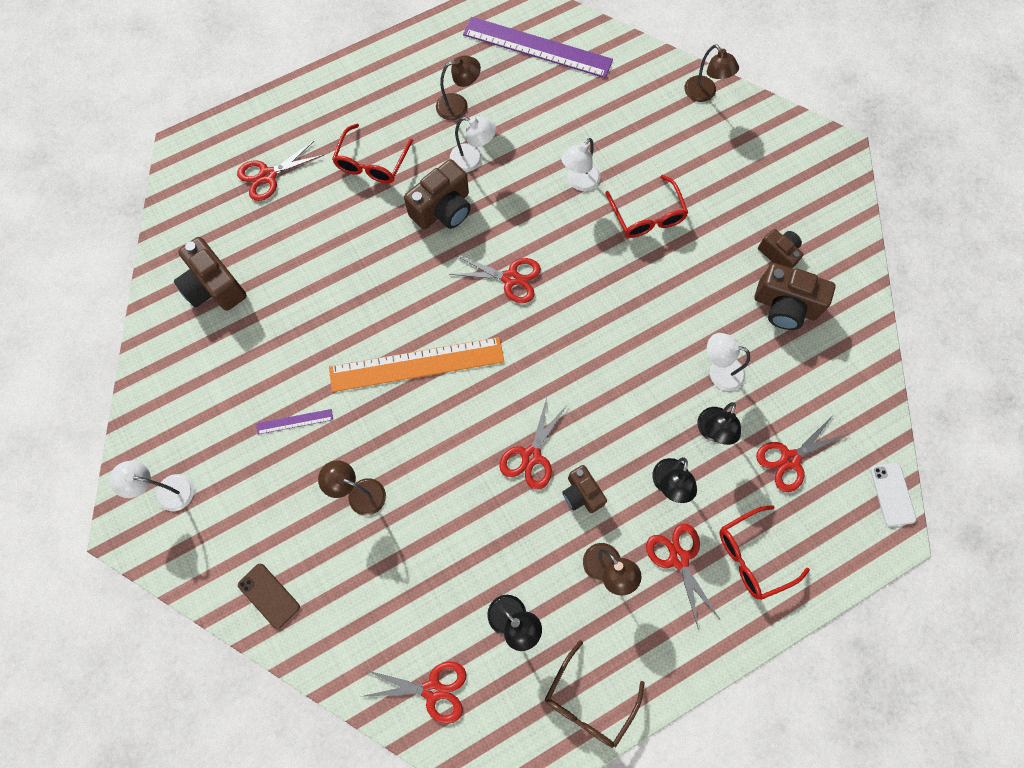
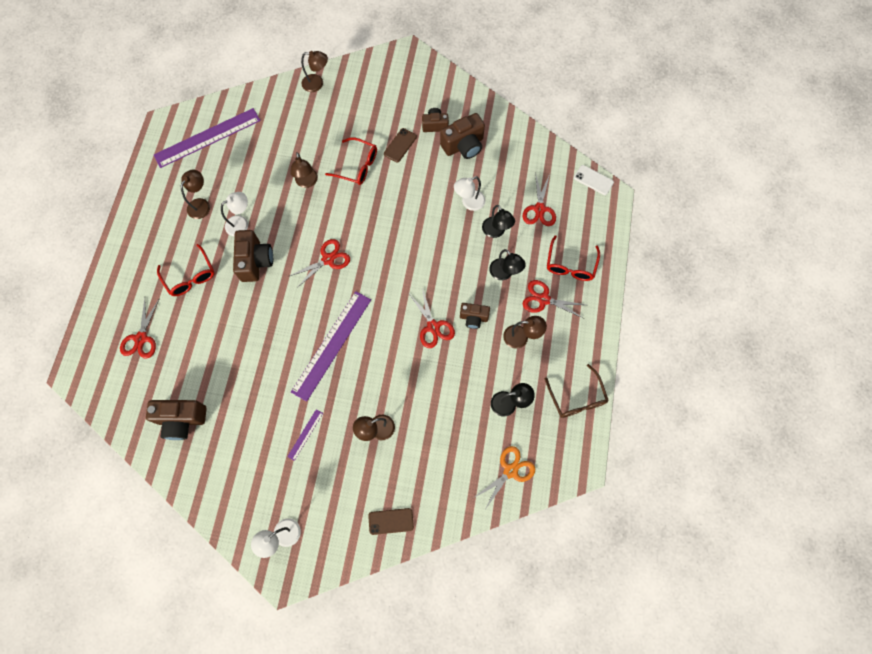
camera: 50 degrees left, 0 degrees up
orange ruler [329,337,504,392] -> purple ruler [291,291,371,402]
red scissors [360,661,466,724] -> orange scissors [475,446,535,511]
white lamp [561,138,600,191] -> brown lamp [290,152,318,188]
none -> brown phone [384,128,417,163]

